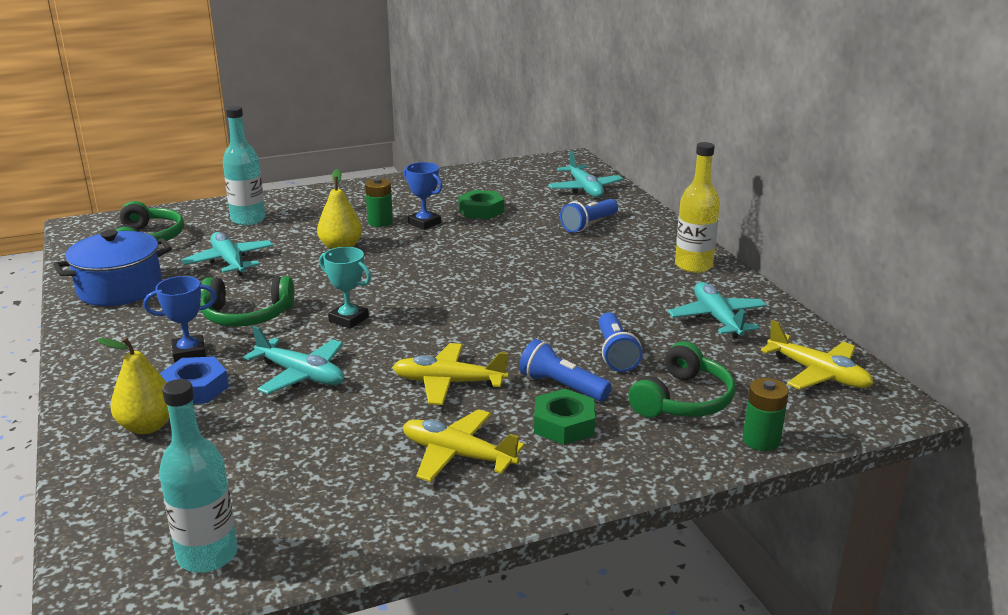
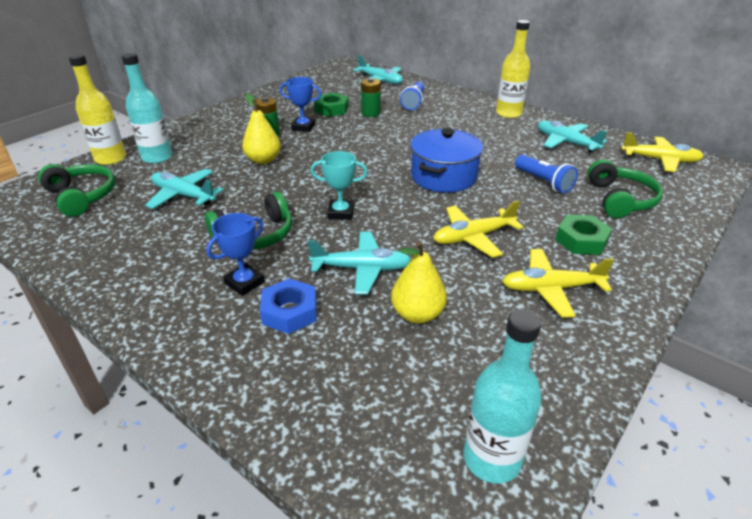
camera: 30 degrees left, 10 degrees up
blue pot [53,230,172,306] -> blue pot moved to [410,128,483,193]
yellow pear [97,337,170,434] -> yellow pear moved to [391,241,447,324]
blue flashlight [519,339,612,402] -> none
green battery [743,378,789,451] -> green battery moved to [361,78,381,117]
none -> yellow bottle [68,54,126,165]

